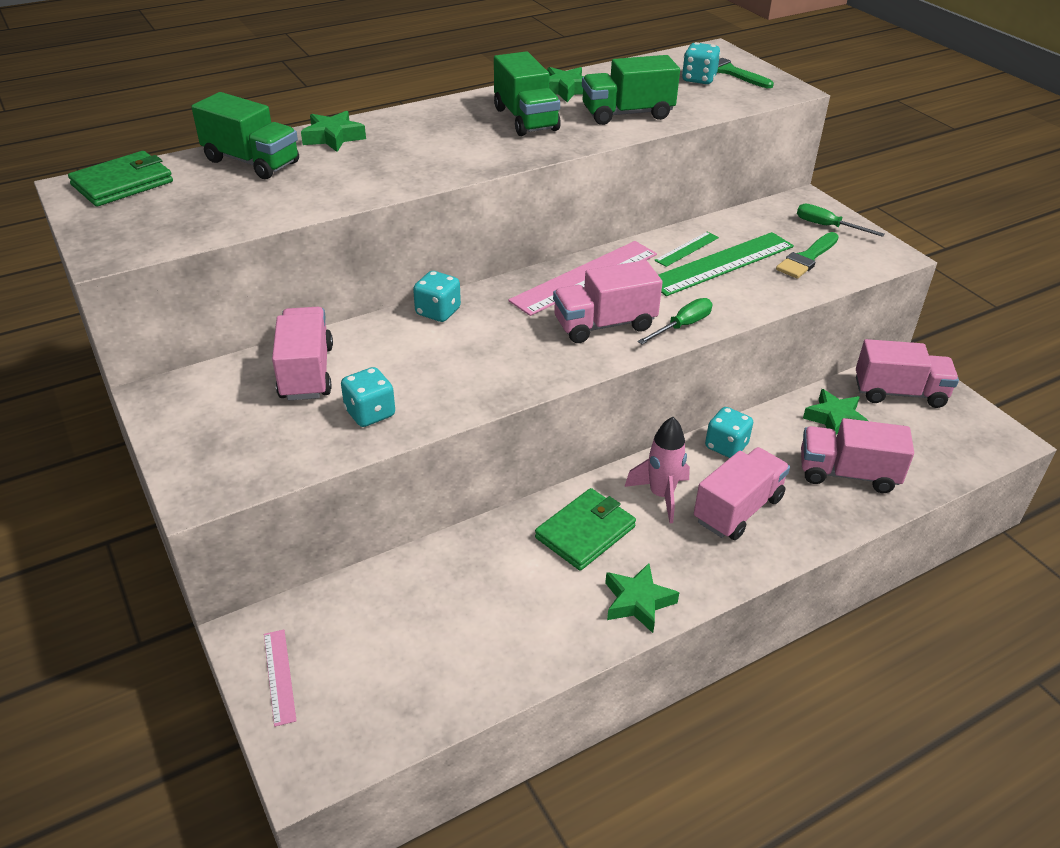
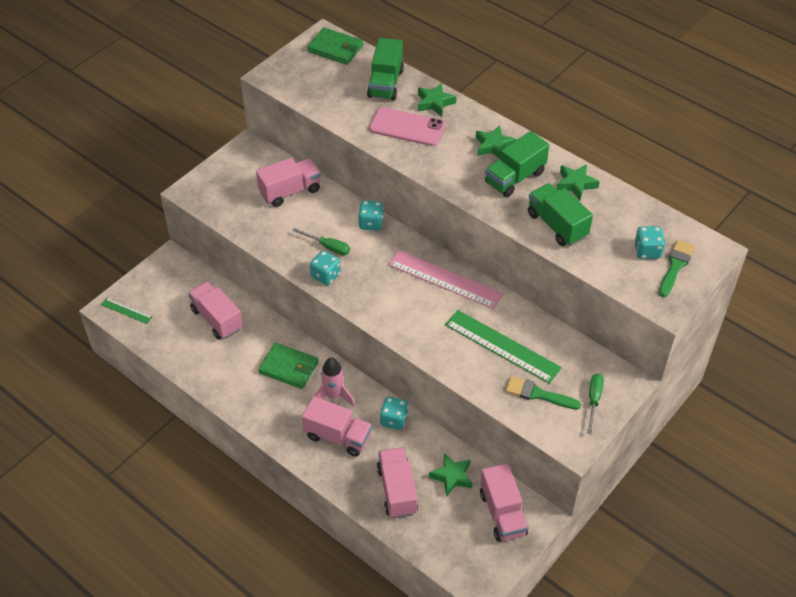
camera: 70 degrees right, 10 degrees up
pink ruler [264,629,297,727] -> none
turquoise dice [341,367,395,427] -> turquoise dice moved to [310,250,341,285]
pink truck [553,260,663,343] -> pink truck moved to [188,281,243,340]
green star [605,563,680,633] -> green star moved to [476,125,517,159]
green screwdriver [637,298,712,344] -> green screwdriver moved to [292,228,350,255]
green ruler [654,232,719,267] -> green ruler moved to [101,298,153,324]
none -> pink phone [369,107,445,146]

